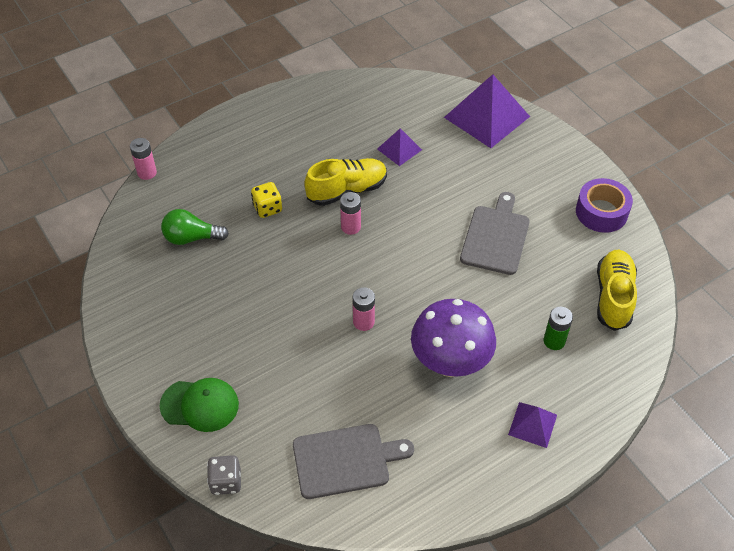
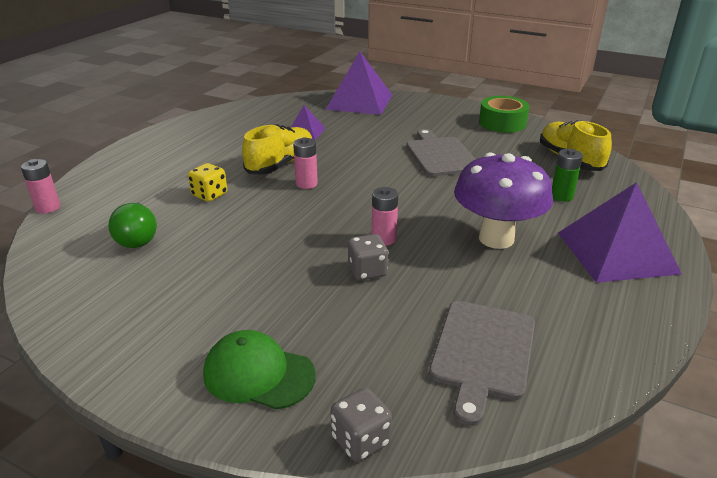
camera: 30 degrees left, 20 degrees down
green cap [160,378,239,432] -> green cap turned 135 degrees counterclockwise [203,330,316,410]
green light bulb [161,209,229,245] -> green light bulb turned 75 degrees counterclockwise [108,203,157,248]
grey cutting board [293,424,414,499] -> grey cutting board turned 150 degrees clockwise [429,301,535,426]
purple pyramid [508,402,557,448] -> purple pyramid [558,182,682,283], size x1.95
purple tape [576,178,633,233] -> green tape [479,96,529,133]
none -> grey dice [348,234,389,280]

